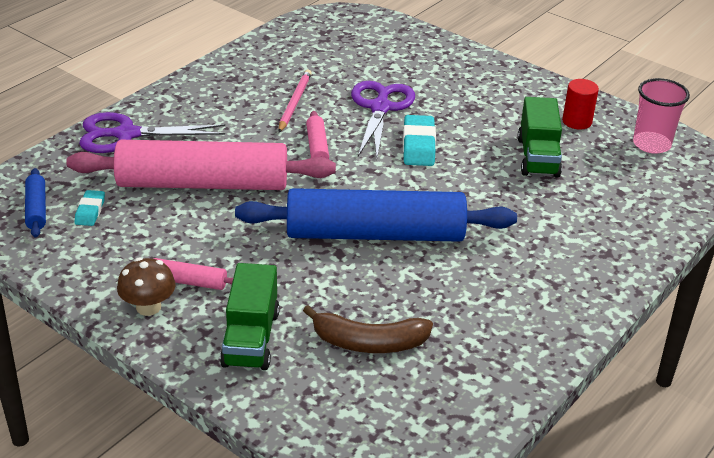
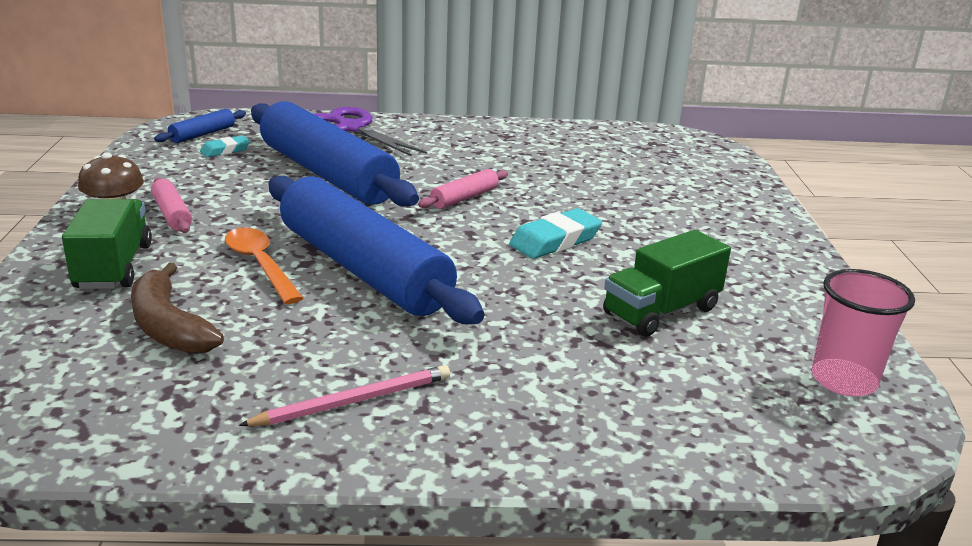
camera: 50 degrees right, 10 degrees down
pink rolling pin [66,140,336,190] -> blue rolling pin [251,101,419,207]
green truck [220,263,280,370] -> green truck turned 120 degrees clockwise [62,199,152,289]
pink pencil [279,69,312,132] -> pink pencil moved to [238,365,450,426]
purple scissors [351,81,415,158] -> none
red cylinder [562,79,599,130] -> none
none -> orange spoon [225,228,303,304]

